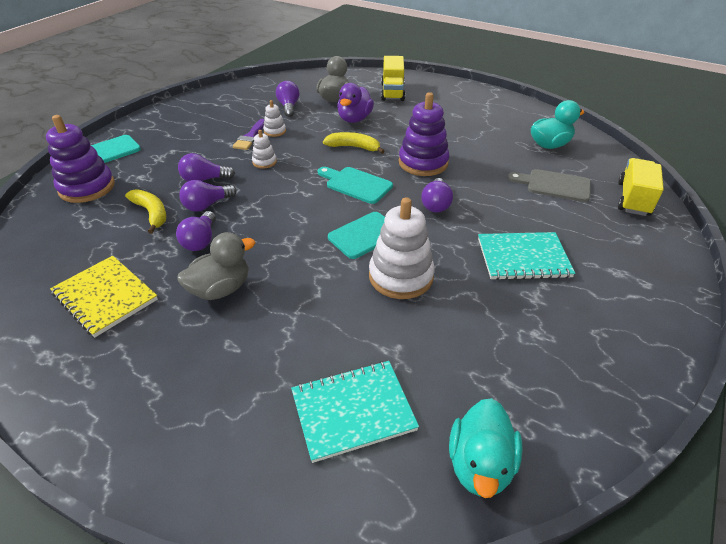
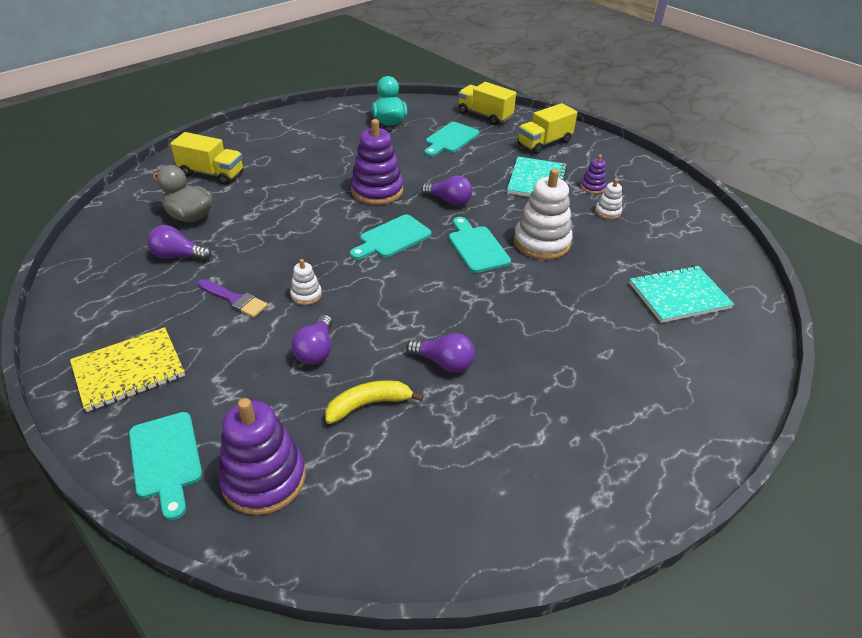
camera: 75 degrees left, 0 degrees up
yellow notebook [50,256,158,337] -> yellow notebook moved to [70,327,185,412]
grey duck [177,232,255,300] -> none
purple light bulb [179,180,237,212] -> none
white stacking toy [263,100,286,137] -> white stacking toy moved to [595,179,622,220]
turquoise notebook [291,361,419,463] -> turquoise notebook turned 75 degrees clockwise [629,265,734,323]
yellow banana [323,132,385,154] -> none
purple duck [337,83,374,123] -> none
turquoise duck [449,398,523,498] -> none
grey cutting board [508,169,591,202] -> turquoise cutting board [424,122,479,157]
none -> yellow truck [517,103,578,154]
none -> purple stacking toy [581,155,606,194]

